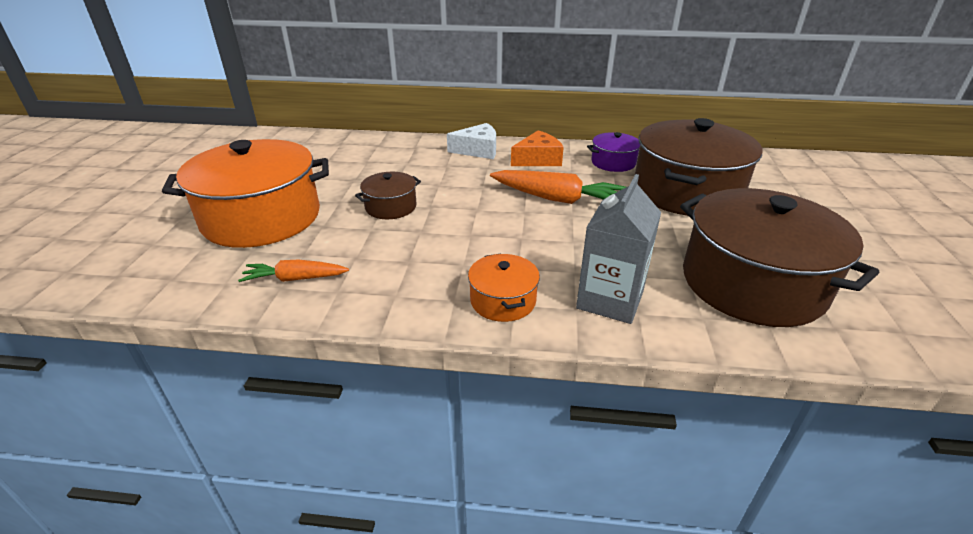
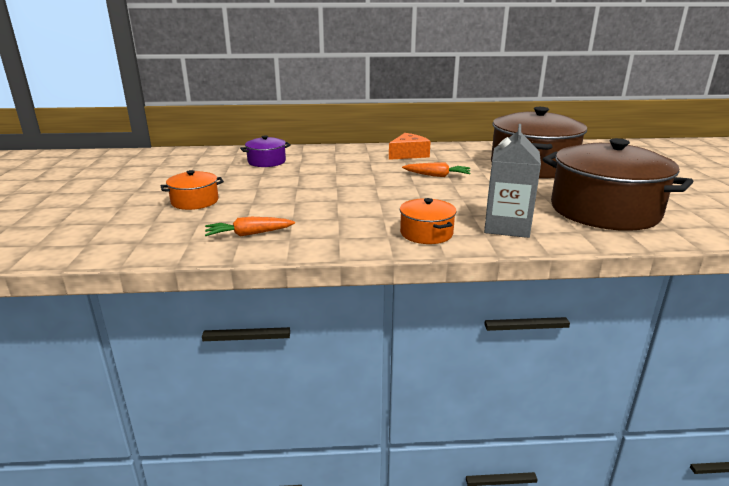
camera: 10 degrees left, 10 degrees down
orange pot [162,139,329,248] -> orange pot [160,170,224,210], size x0.46
brown pot [355,172,421,219] -> none
white cheese [447,123,496,159] -> none
orange carrot [490,170,626,204] -> orange carrot [402,162,471,177], size x0.60
purple pot [587,132,640,172] -> purple pot moved to [240,135,291,167]

